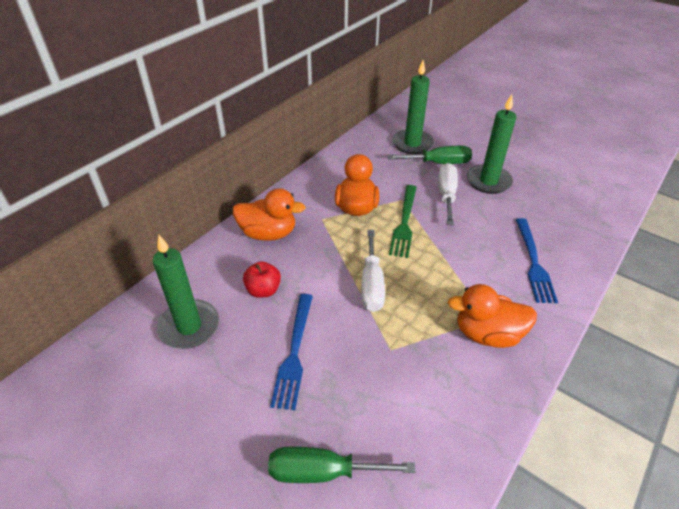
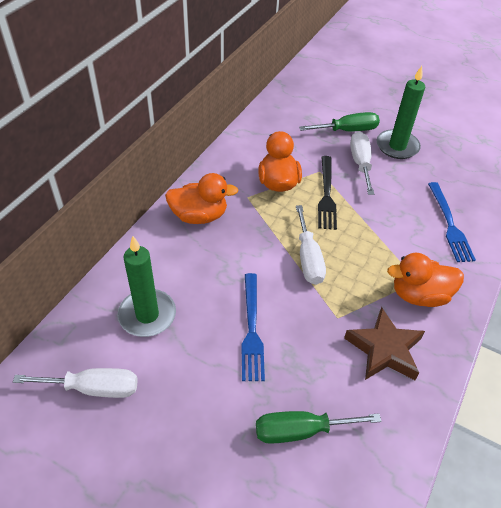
camera: 10 degrees left, 5 degrees up
red apple [243,261,281,298] -> none
green fork [389,185,417,258] -> black fork [318,156,337,230]
green candle [392,60,434,154] -> none
none -> white screwdriver [13,368,138,398]
none -> brown star [344,307,425,380]

